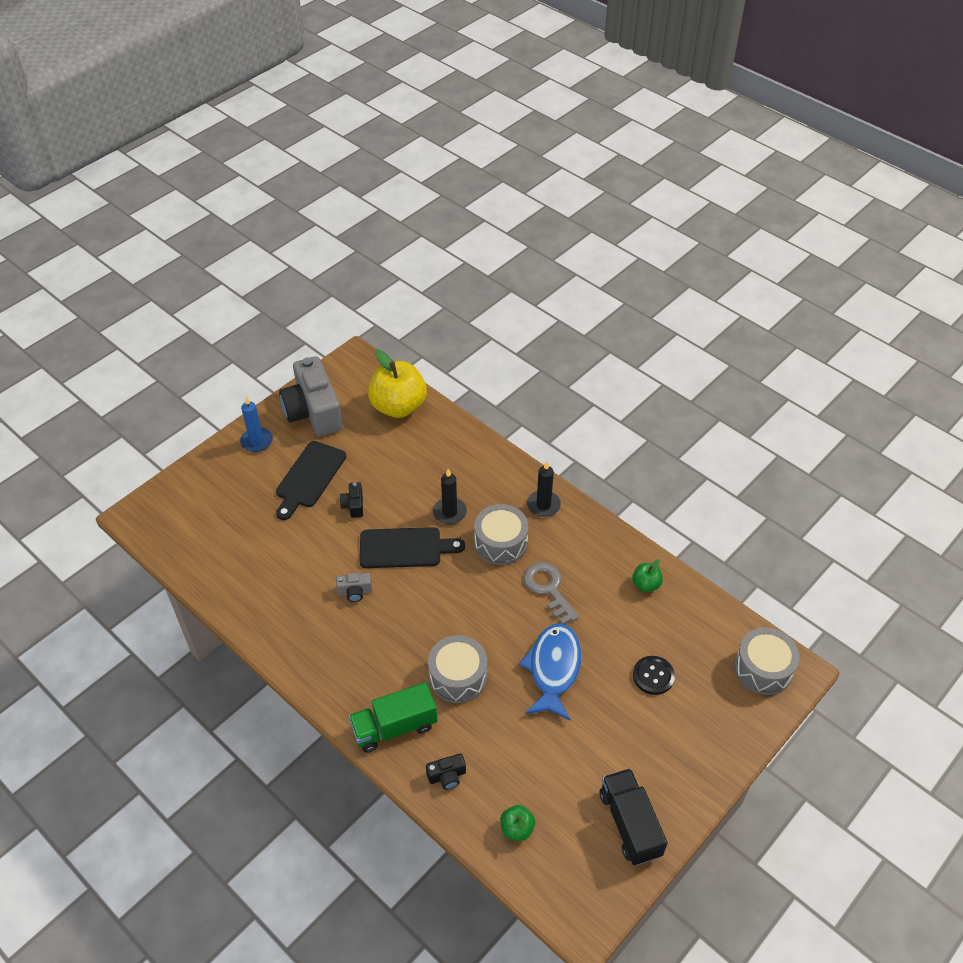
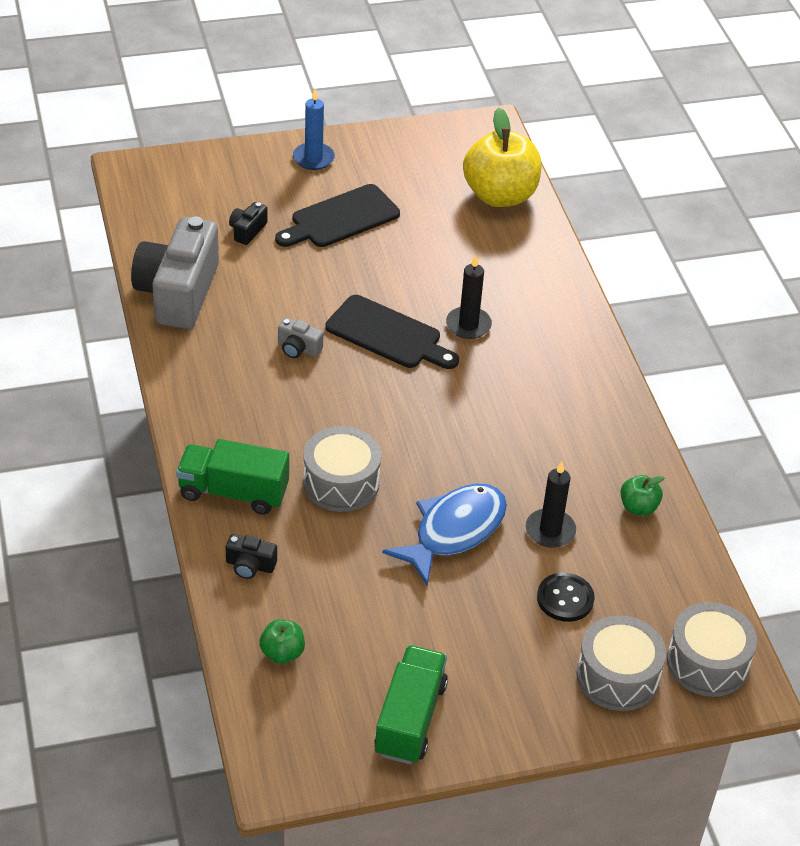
camera: 30 degrees right, 5 degrees down
grey camera [279,356,343,436] -> grey camera moved to [131,216,219,329]
black camera [340,482,363,518] -> black camera moved to [229,202,267,245]
grey drum [474,504,528,565] -> grey drum moved to [576,615,666,711]
grey key [524,562,579,624] -> none
black candle [527,461,561,517] -> black candle moved to [526,461,576,548]
black truck [599,768,668,865] -> green truck [374,645,448,764]

